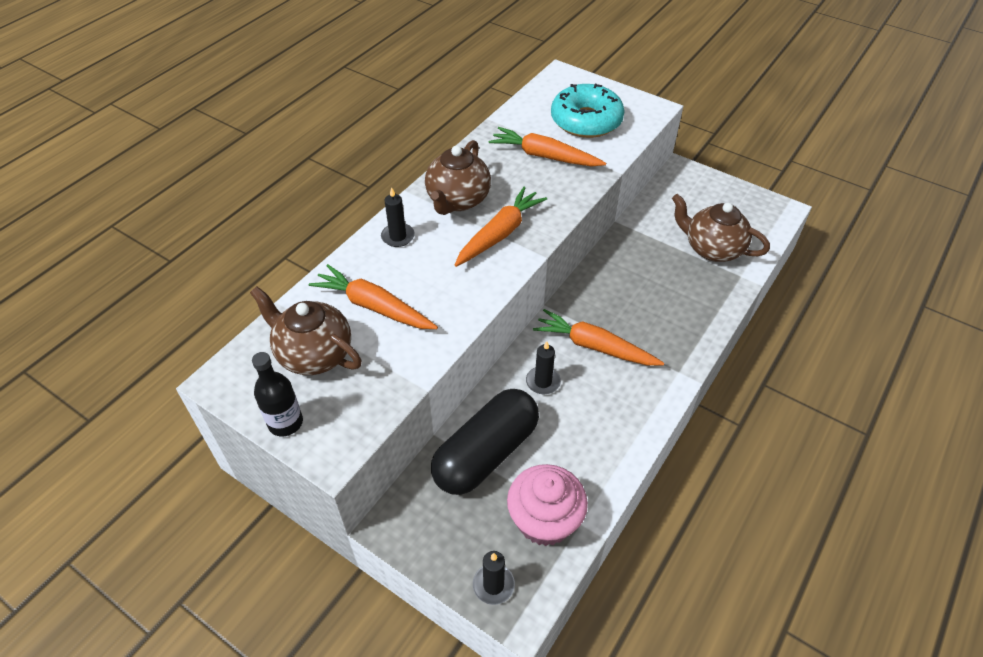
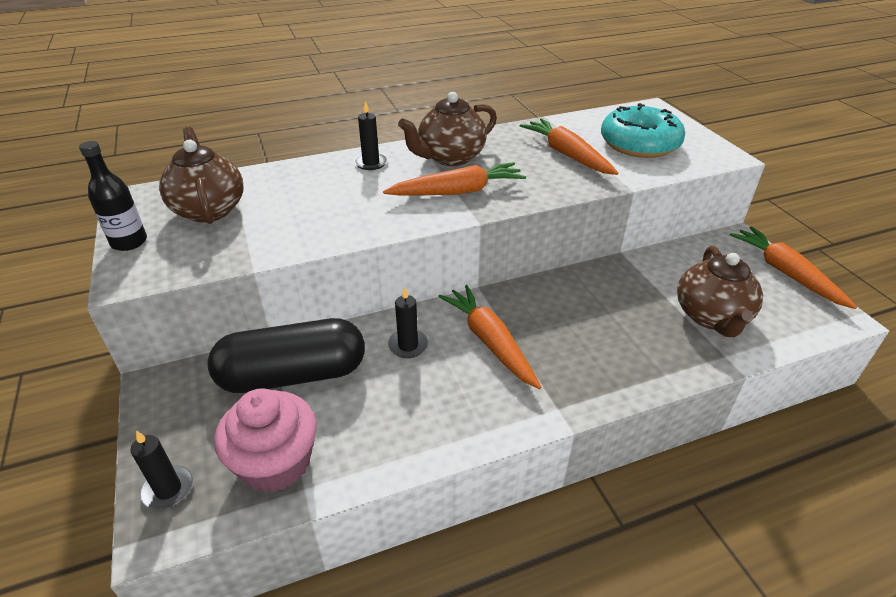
camera: 35 degrees right, 10 degrees down
orange carrot [309,264,438,329] -> orange carrot moved to [730,226,857,309]
brown teapot [672,194,770,262] -> brown teapot turned 150 degrees counterclockwise [677,246,763,337]

